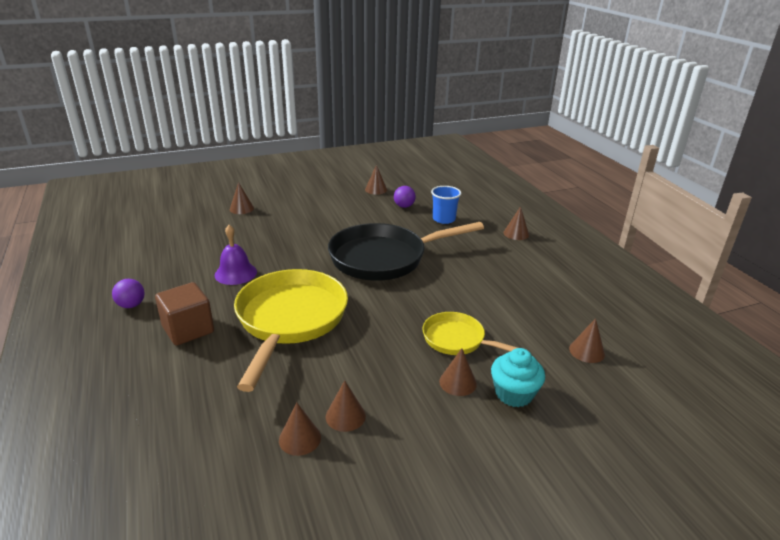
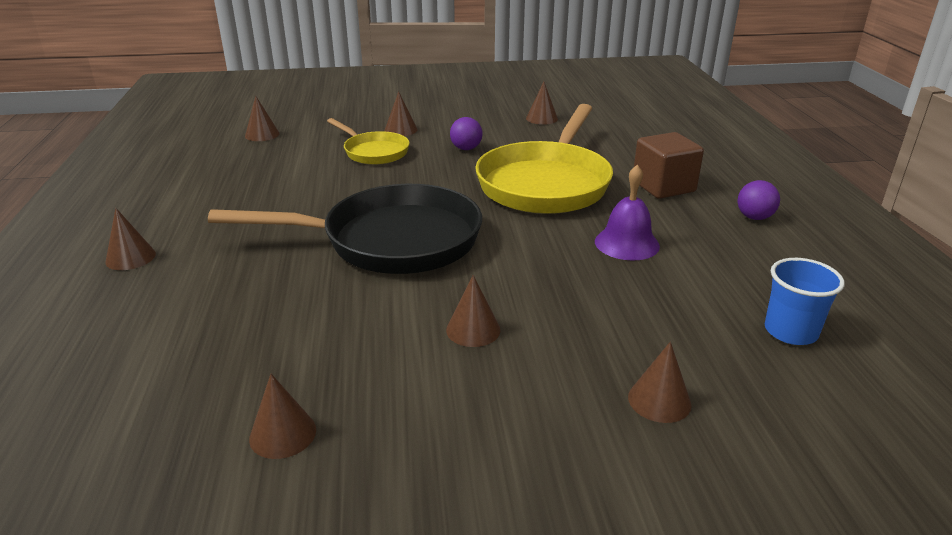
camera: 165 degrees left, 0 degrees up
brown cone [326,380,366,432] -> brown cone moved to [446,275,501,347]
purple ball [394,186,416,208] -> purple ball moved to [450,117,483,150]
blue cup [431,186,461,224] -> blue cup moved to [765,258,845,345]
turquoise cupcake [491,348,545,407] -> none

